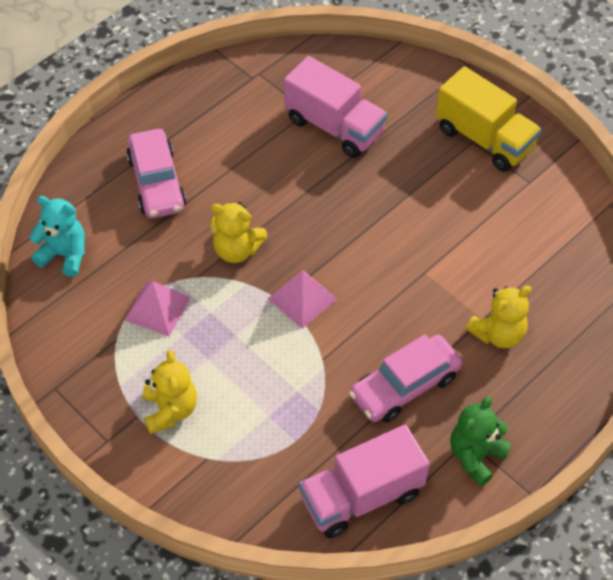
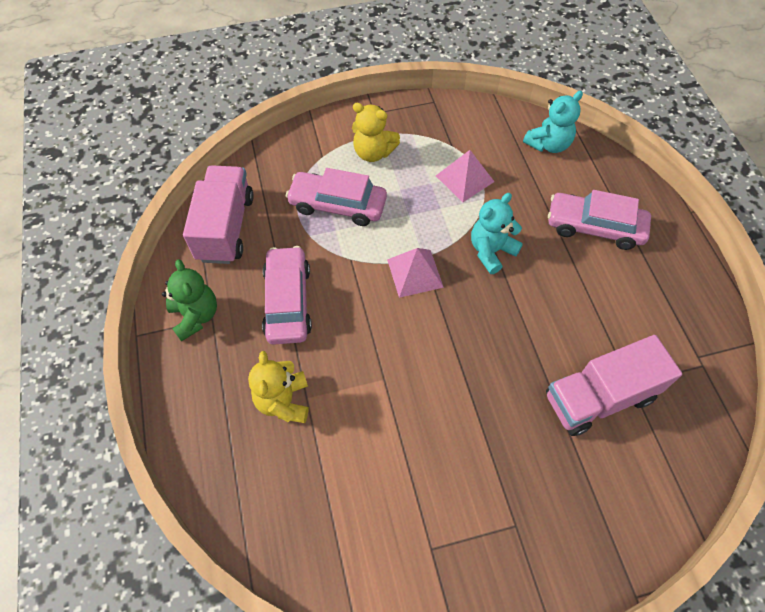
camera: 120 degrees right, 5 degrees up
yellow teddy bear [210,202,267,263] -> turquoise teddy bear [471,193,523,274]
yellow truck [436,66,541,172] -> none
none -> pink car [286,168,387,226]

